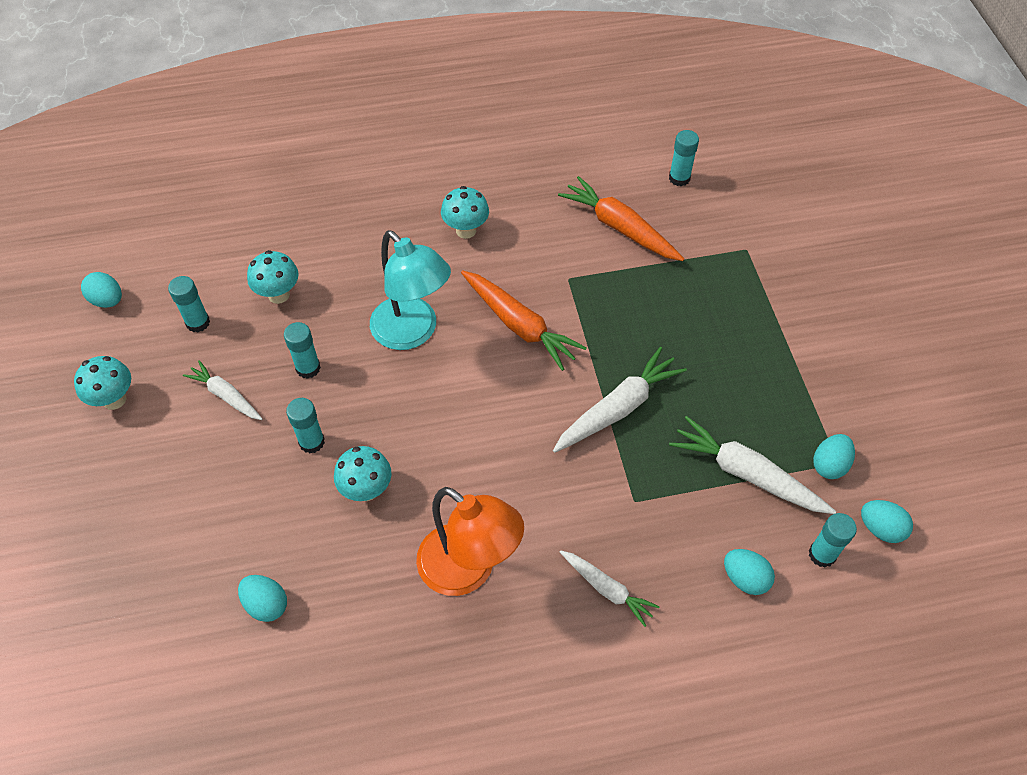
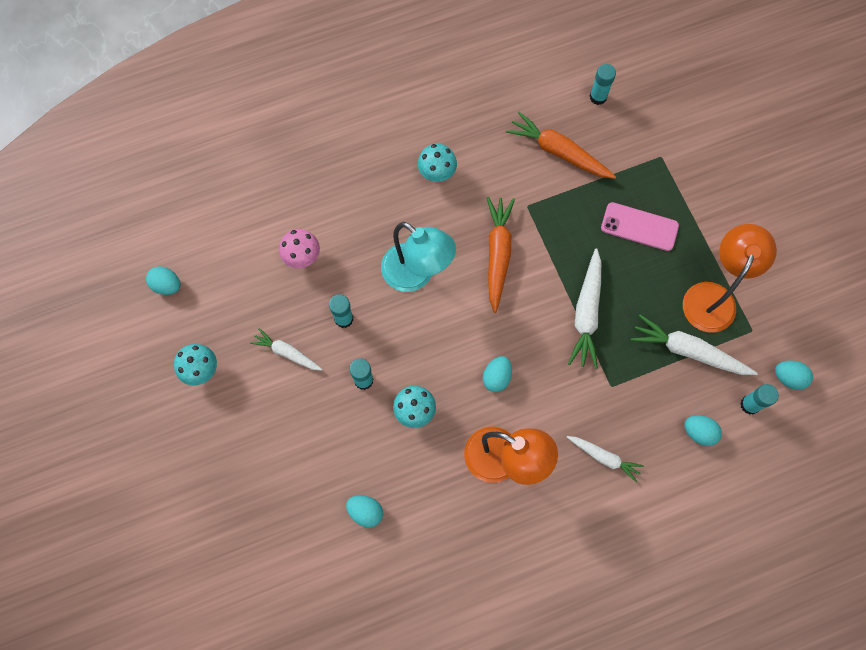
camera: 10 degrees left, 15 degrees up
turquoise glue stick [168,276,210,332] -> none
turquoise mushroom [247,250,299,304] -> pink mushroom [279,229,320,268]
orange carrot [461,270,587,371] -> orange carrot turned 120 degrees counterclockwise [487,197,515,313]
white carrot [553,347,687,453] -> white carrot turned 150 degrees clockwise [568,248,601,369]
turquoise egg [813,434,855,479] -> turquoise egg moved to [483,356,512,392]
none -> pink phone [601,202,679,251]
none -> orange lamp [683,224,777,333]

